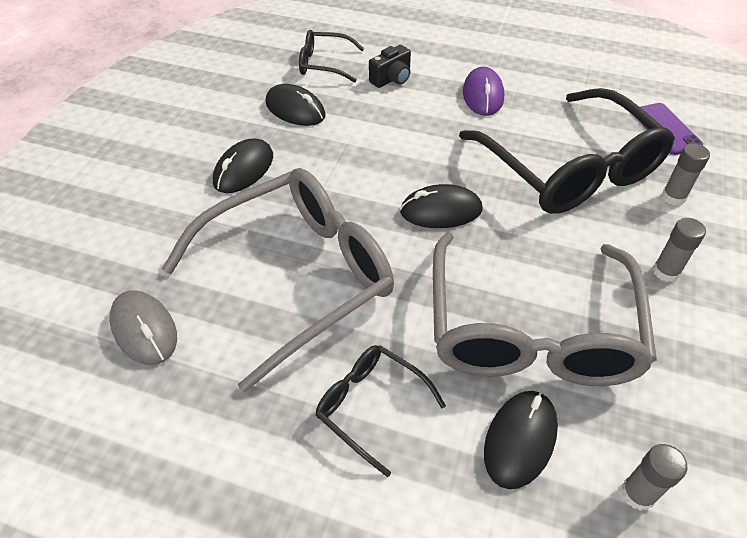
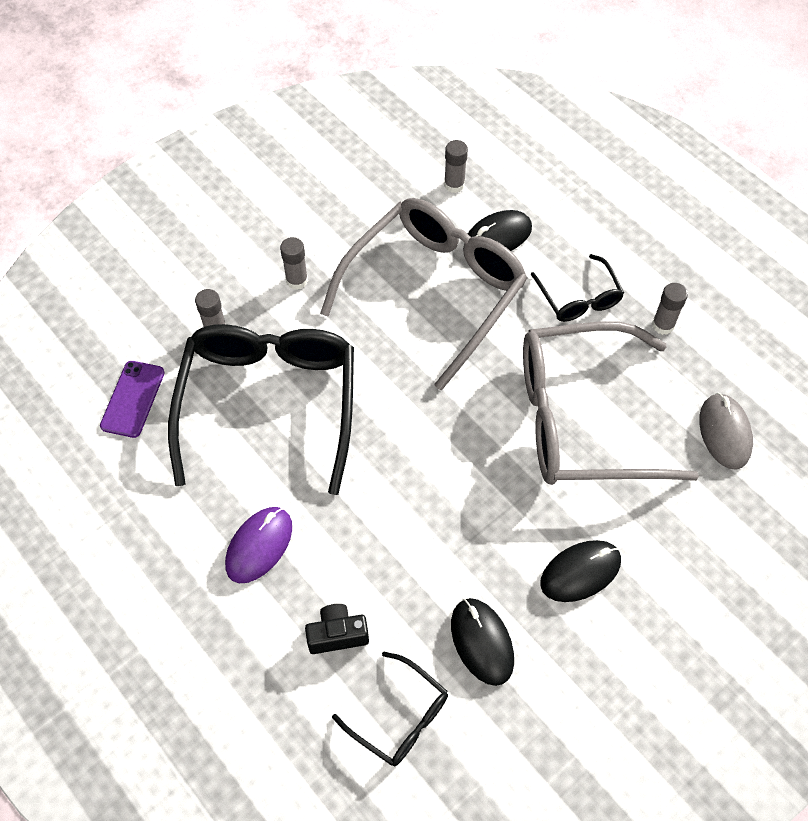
camera: 150 degrees left, 10 degrees up
black mouse [400,184,482,228] -> none
none -> grey glue stick [652,283,688,335]

